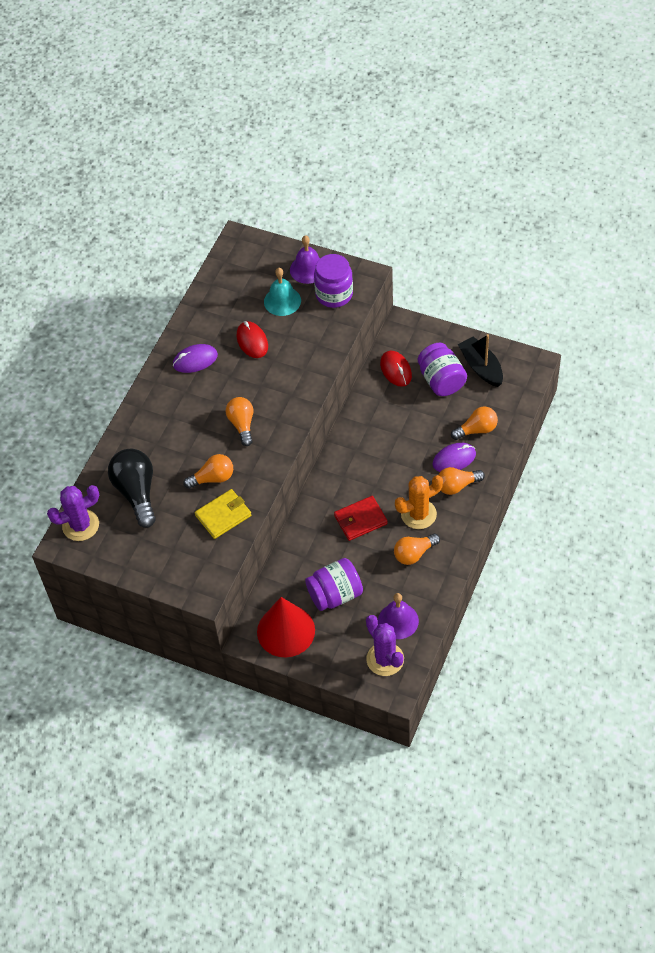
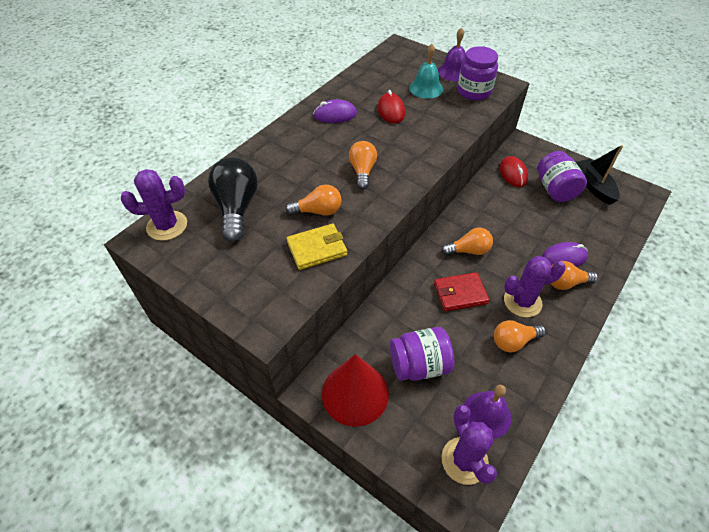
camera: 10 degrees right, 5 degrees down
orange cactus [395,475,443,529] -> purple cactus [504,256,566,317]
orange light bulb [451,407,498,440] -> orange light bulb moved to [441,228,493,255]

